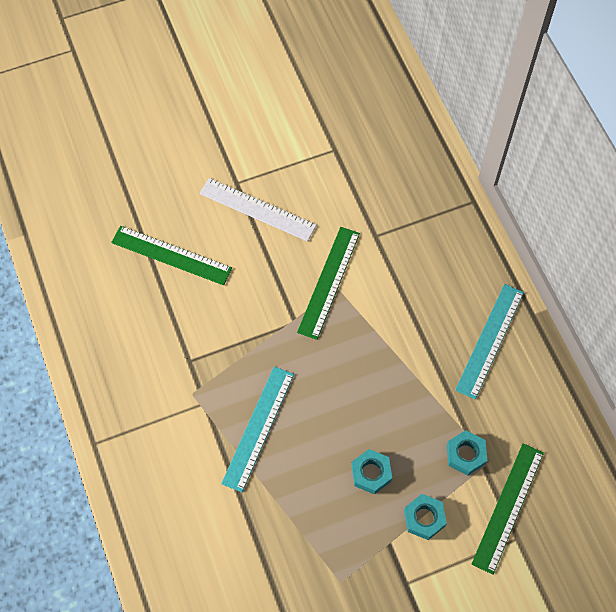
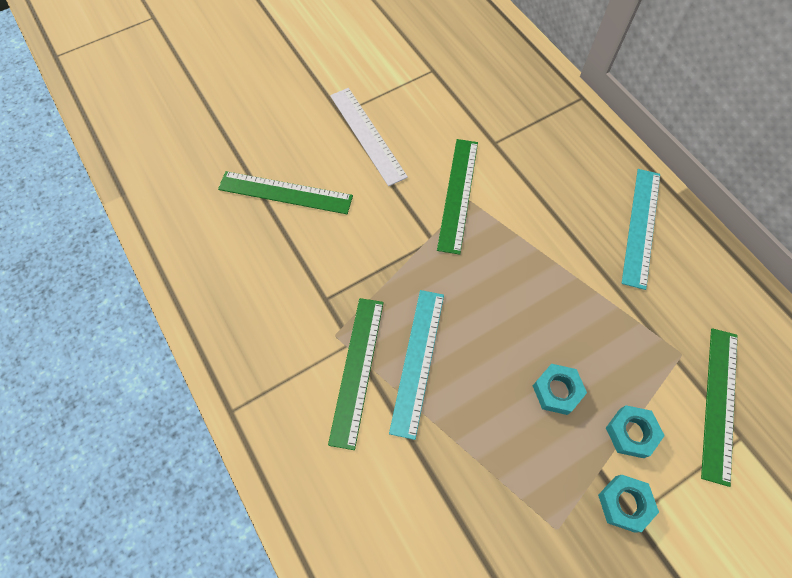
camera: 10 degrees left, 0 degrees up
white ruler [199,178,317,242] -> white ruler turned 45 degrees clockwise [330,88,408,186]
turquoise nut [447,430,487,476] -> turquoise nut moved to [598,475,659,533]
none -> green ruler [328,298,384,450]

